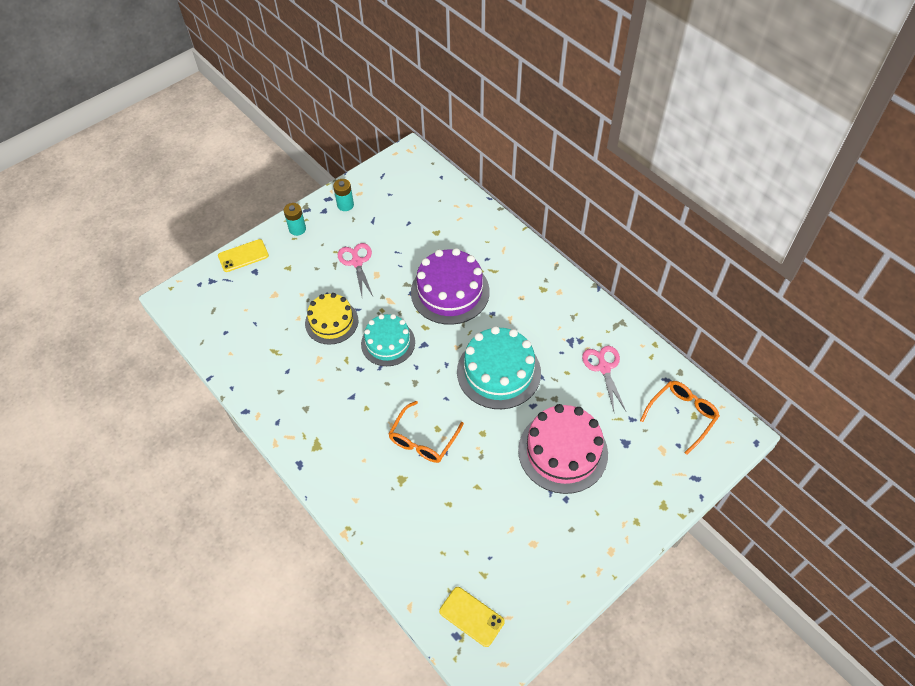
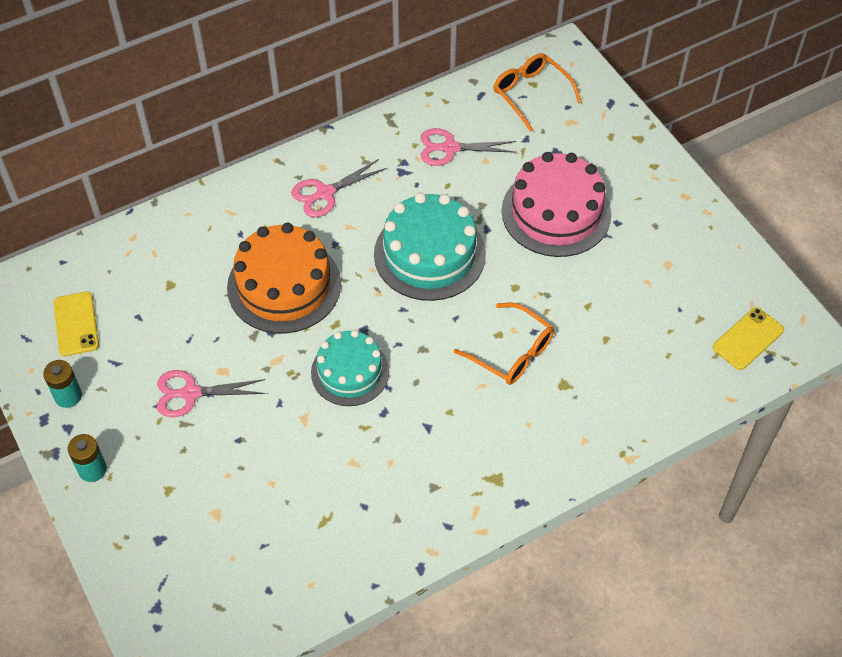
camera: 80 degrees left, 0 degrees up
yellow phone [218,239,269,272] -> yellow phone moved to [53,292,99,356]
yellow cake [305,293,358,345] -> none
purple cake [411,248,490,325] -> orange cake [227,223,341,334]
none -> pink scissors [291,159,387,217]

